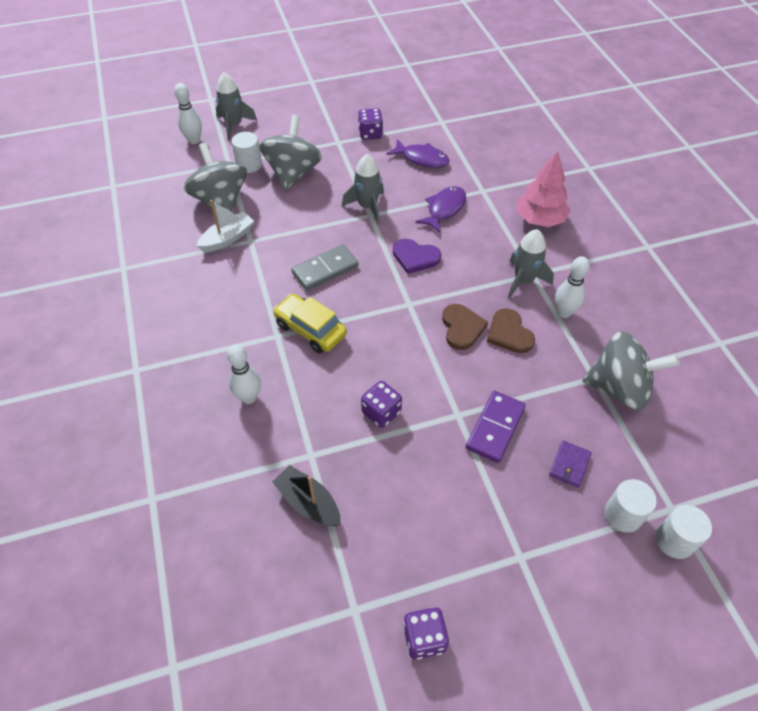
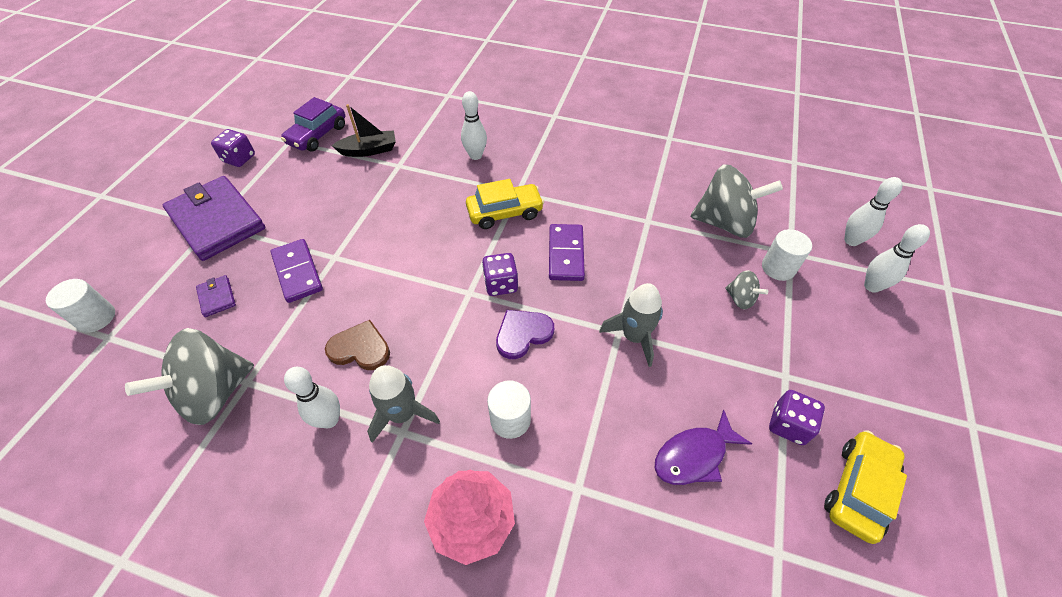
camera: 125 degrees right, 0 degrees up
white boat [196,200,254,252] -> none
grey rocket [216,72,257,140] -> white bowling pin [864,224,930,293]
grey spinning top [259,115,322,190] -> grey spinning top [725,270,768,309], size x0.47
grey domino [291,244,359,291] -> purple domino [549,224,585,281]
purple dice [361,381,402,428] -> purple dice moved to [482,253,518,296]
purple fish [415,186,466,233] -> none
brown heart [442,304,488,350] -> none
white cylinder [605,479,657,533] -> white cylinder moved to [487,380,531,439]
none -> purple wallet [163,176,265,261]
none -> purple car [281,97,345,152]
none -> yellow car [824,430,907,544]

